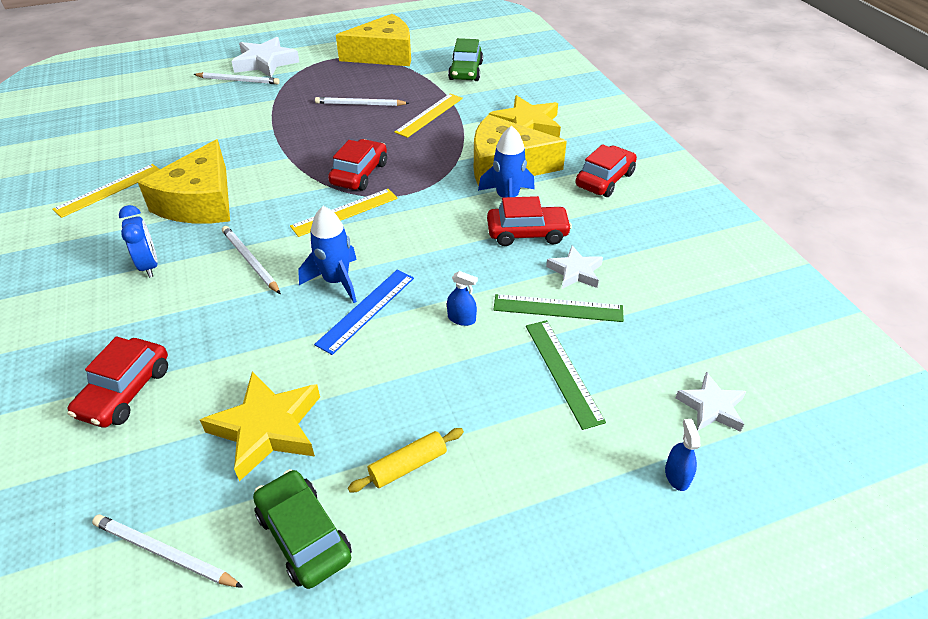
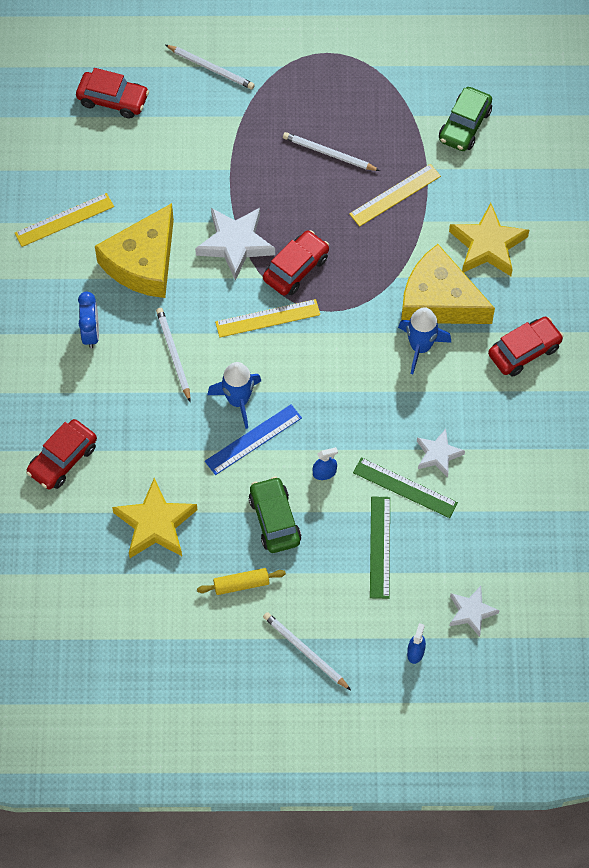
camera: 20 degrees right, 20 degrees up
white pencil [92,514,243,588] -> white pencil moved to [263,612,351,690]
white star [231,37,299,77] -> white star moved to [195,208,275,281]
green car [253,469,352,589] -> green car moved to [249,476,301,553]
yellow cheese [336,14,411,66] -> none
blue spray bottle [447,271,478,326] -> blue spray bottle turned 60 degrees counterclockwise [312,447,338,480]
red car [487,196,572,246] -> red car moved to [76,68,149,119]

